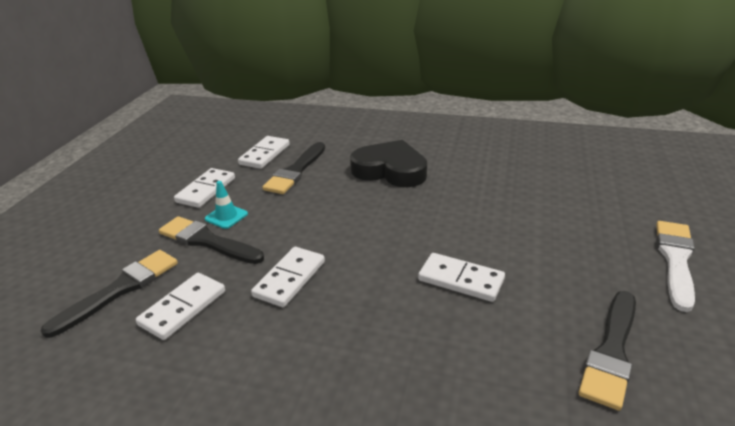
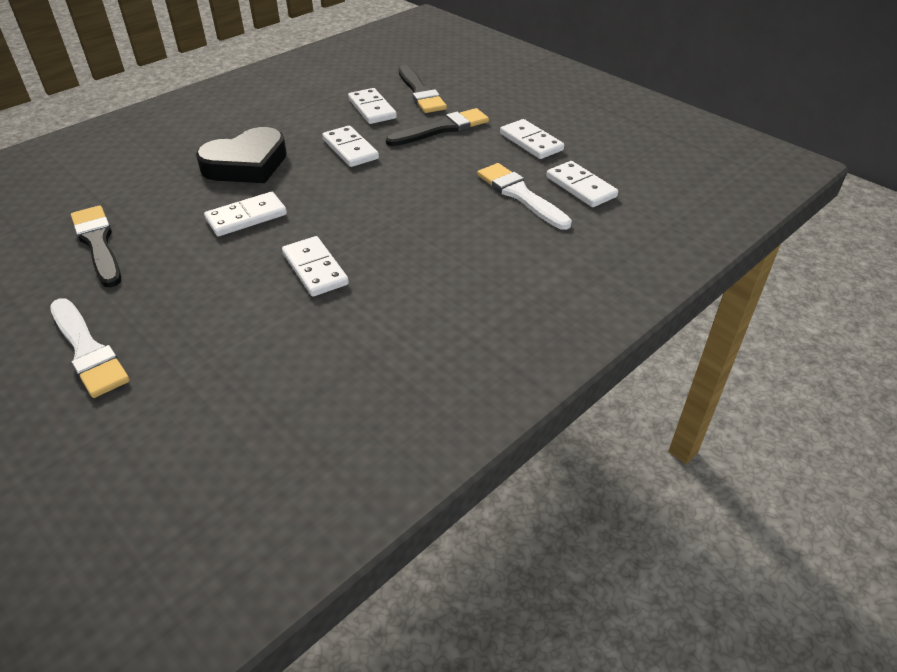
camera: 120 degrees right, 10 degrees up
turquoise traffic cone [205,181,248,229] -> none
black brush [262,142,325,194] -> white brush [477,163,572,230]
black heart [350,140,427,187] -> black heart moved to [196,127,287,183]
none -> white domino [282,236,349,297]

